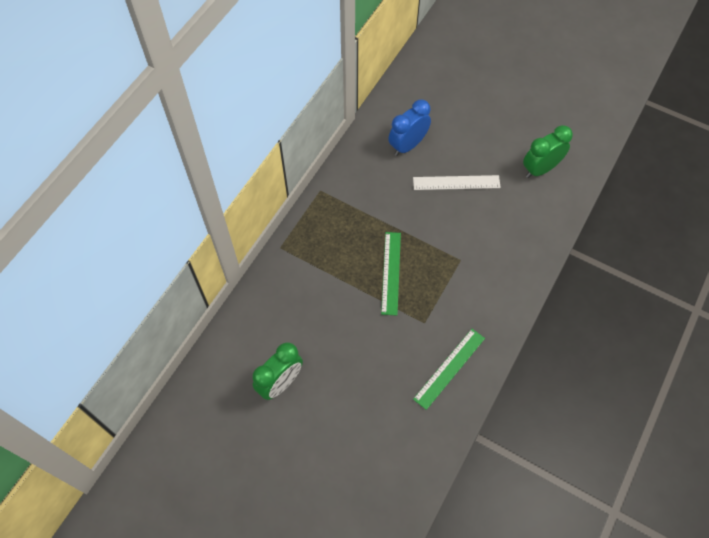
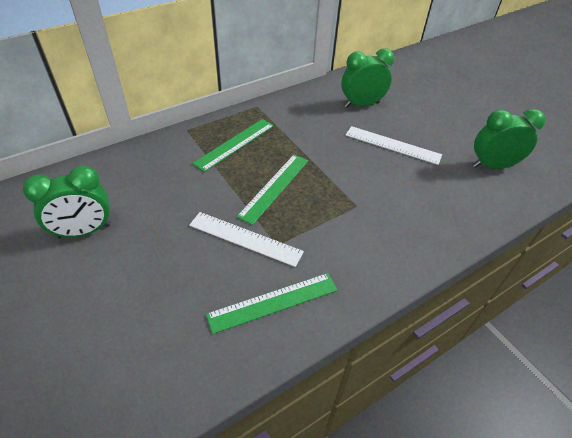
camera: 25 degrees right, 15 degrees down
blue clock [388,100,431,156] -> green clock [341,48,394,108]
none -> white ruler [189,212,304,267]
none -> green ruler [192,119,274,172]

